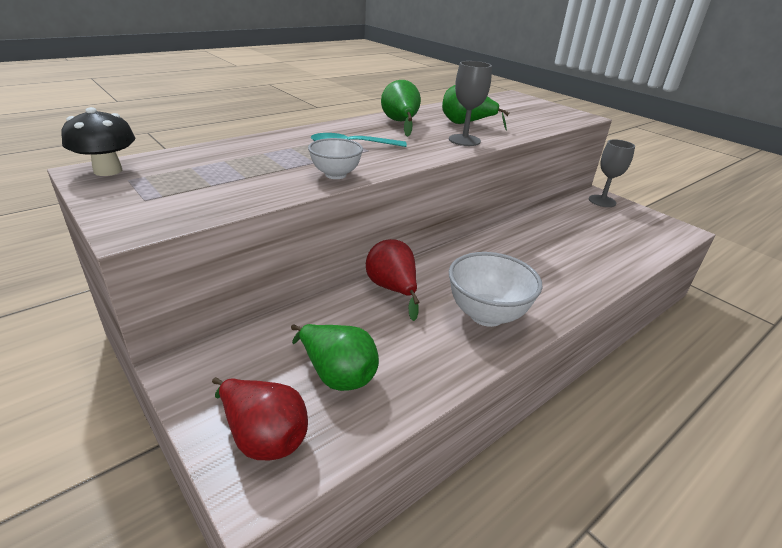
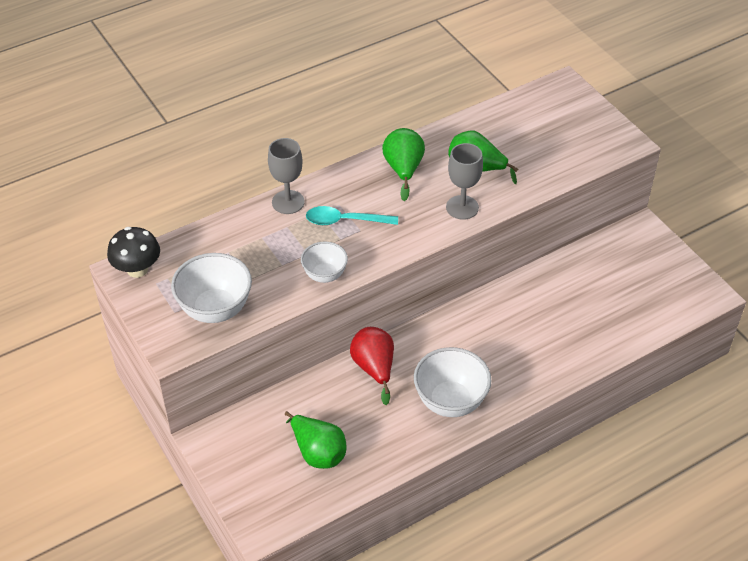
camera: 10 degrees right, 15 degrees up
red pear [212,377,308,460] -> none
grey goblet [589,139,635,207] -> grey goblet moved to [268,138,305,214]
none -> white bowl [171,253,252,323]

